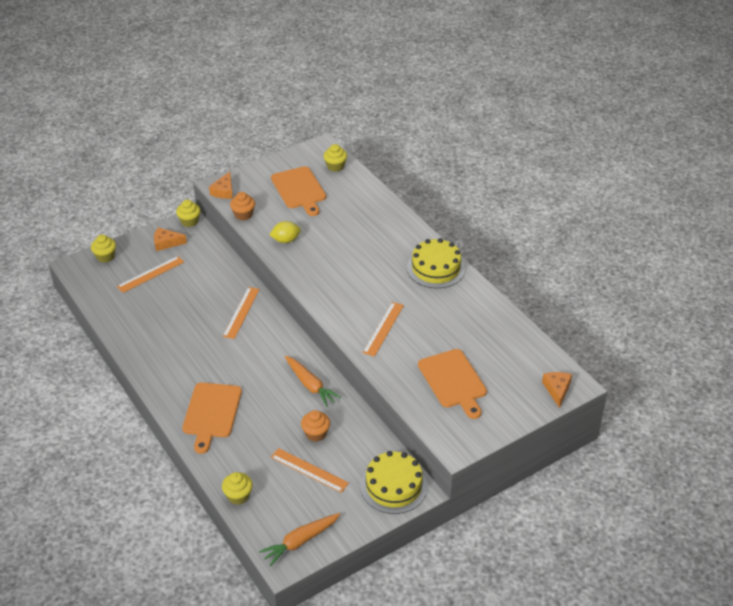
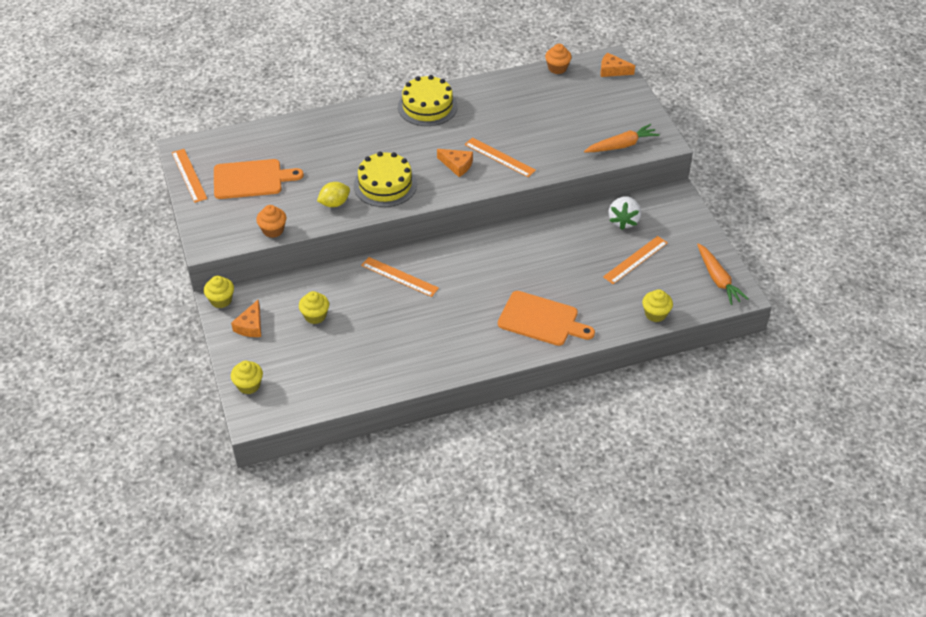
camera: 75 degrees left, 5 degrees up
orange ruler [117,256,184,293] -> orange ruler moved to [172,149,207,203]
orange cheese [209,172,233,199] -> orange cheese moved to [437,149,473,177]
yellow lemon [270,221,301,243] -> yellow lemon turned 60 degrees clockwise [317,182,350,207]
orange carrot [285,356,342,407] -> orange carrot moved to [584,124,660,152]
orange cupcake [301,410,330,442] -> orange cupcake moved to [545,44,572,74]
yellow cupcake [323,144,347,172] -> yellow cupcake moved to [299,291,329,324]
yellow cake [361,451,428,514] -> yellow cake moved to [354,152,417,207]
orange cutting board [418,349,487,419] -> none
none -> white strawberry [608,196,641,230]

